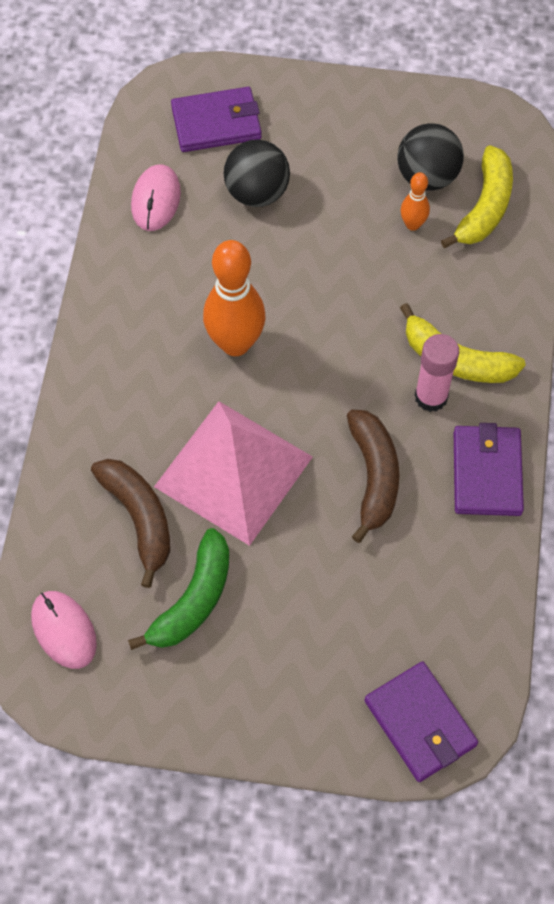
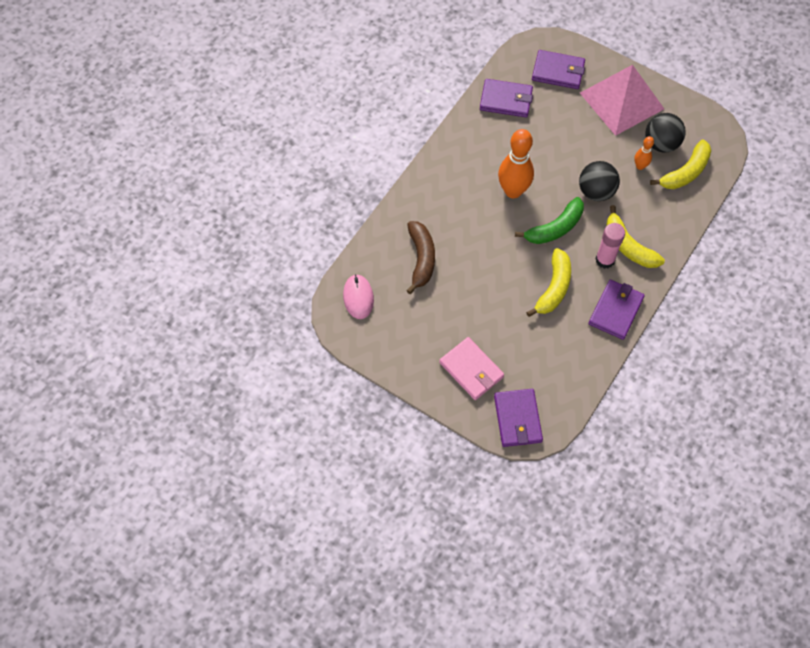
camera: 25 degrees right, 0 degrees up
green banana [128,528,229,650] -> green banana moved to [515,197,584,244]
pink mouse [131,164,181,231] -> purple wallet [480,79,533,117]
pink pyramid [154,401,313,546] -> pink pyramid moved to [580,65,664,136]
black ball [224,139,290,207] -> black ball moved to [579,161,620,201]
brown banana [347,410,399,543] -> yellow banana [526,248,571,317]
none -> pink wallet [439,337,504,400]

